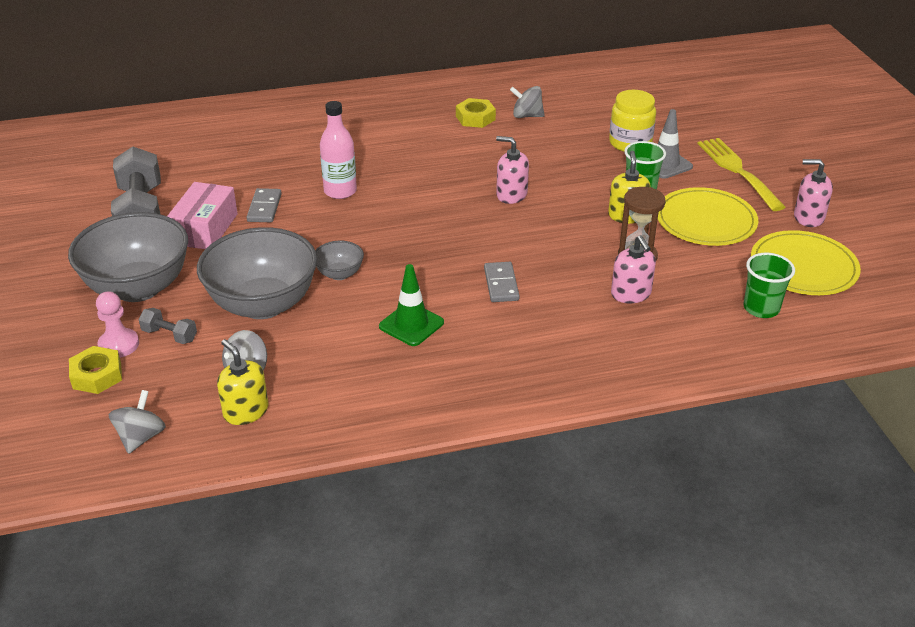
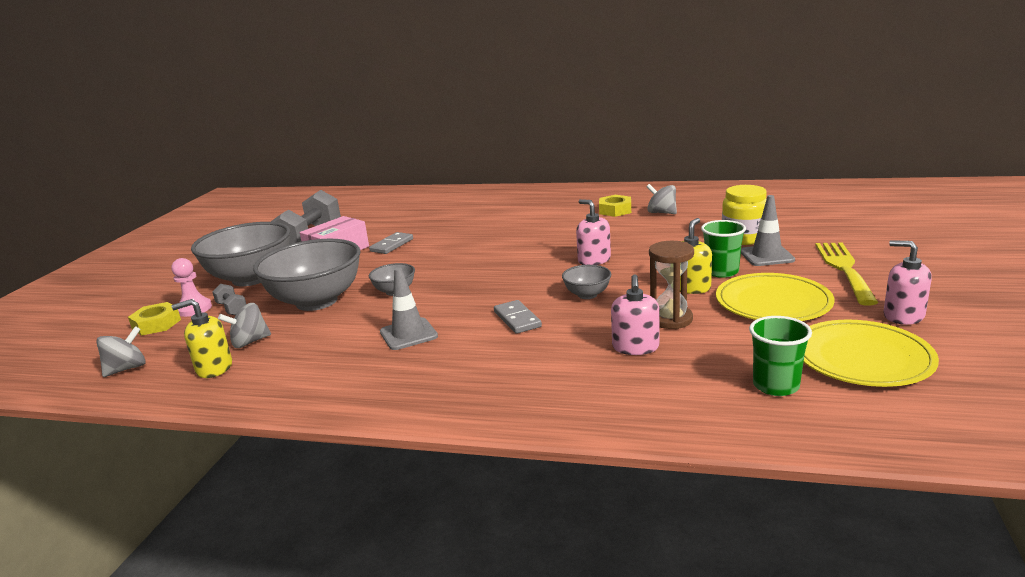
camera: 30 degrees right, 15 degrees down
yellow soap dispenser [217,339,269,425] -> yellow soap dispenser turned 90 degrees counterclockwise [171,299,232,378]
pink bottle [320,101,357,199] -> none
green traffic cone [379,264,444,346] -> grey traffic cone [380,268,438,350]
grey domino [484,262,520,302] -> grey domino turned 45 degrees counterclockwise [494,300,542,334]
none -> grey bowl [562,265,611,299]

